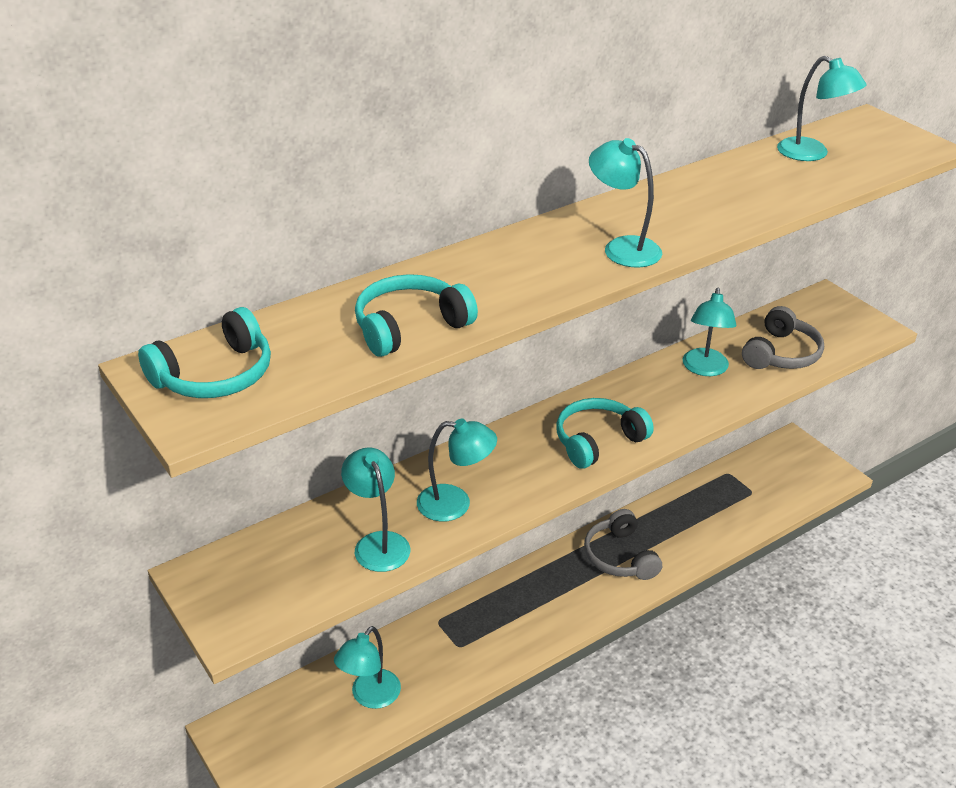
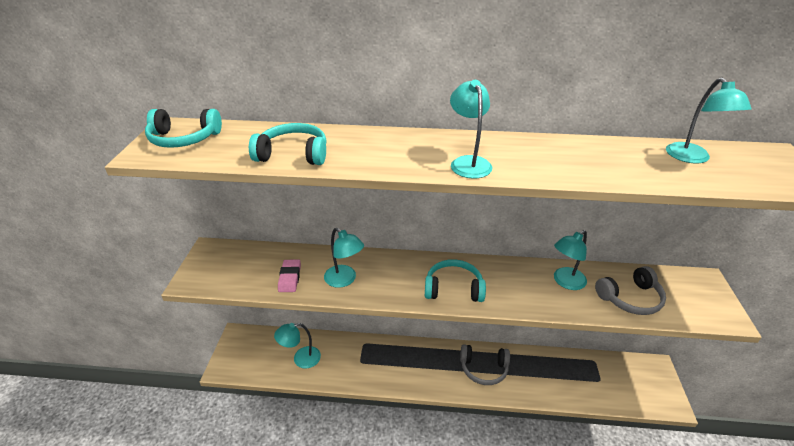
camera: 40 degrees right, 0 degrees up
turquoise lamp [341,447,410,572] -> pink eraser [278,260,301,292]
grey headphones [584,509,662,580] -> grey headphones turned 105 degrees counterclockwise [460,344,510,385]

